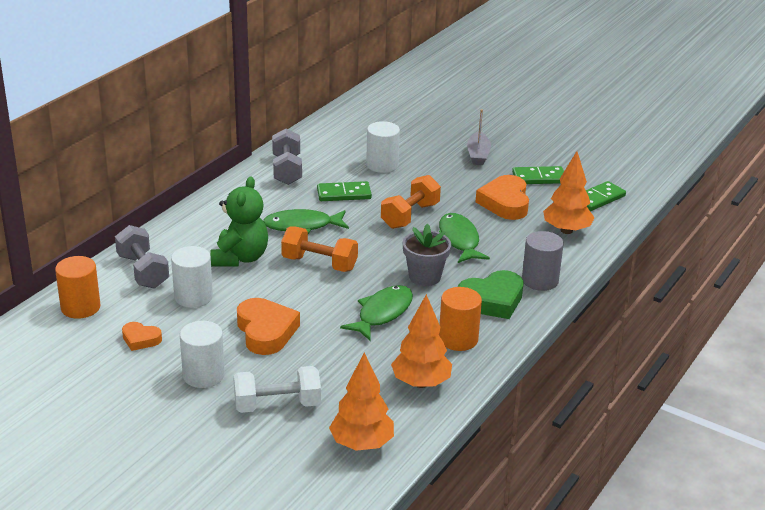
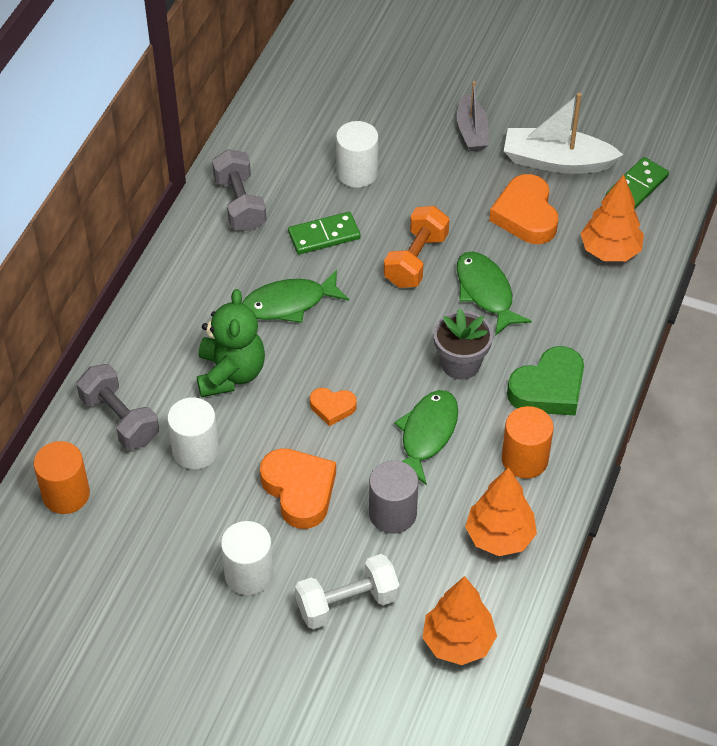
camera: 10 degrees left, 20 degrees up
orange heart [122,322,162,351] -> orange heart moved to [310,388,357,426]
orange dumbbell [281,227,358,272] -> none
green domino [512,166,564,184] -> white boat [504,93,623,174]
grey cylinder [522,231,564,291] -> grey cylinder moved to [369,460,418,534]

